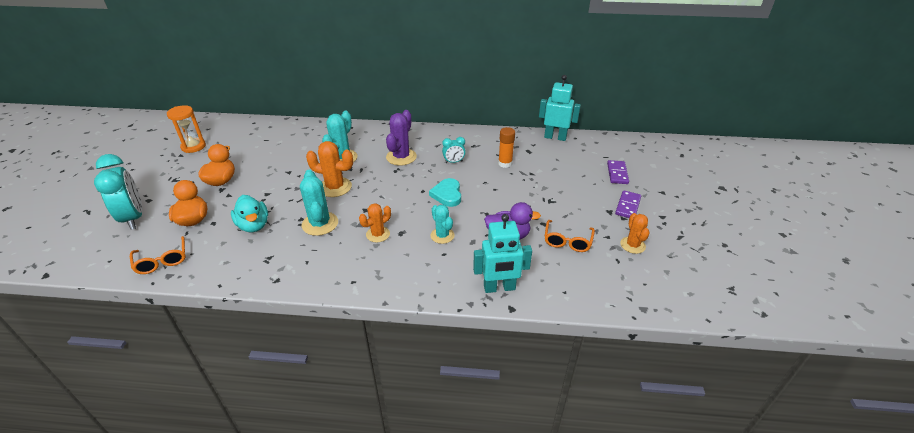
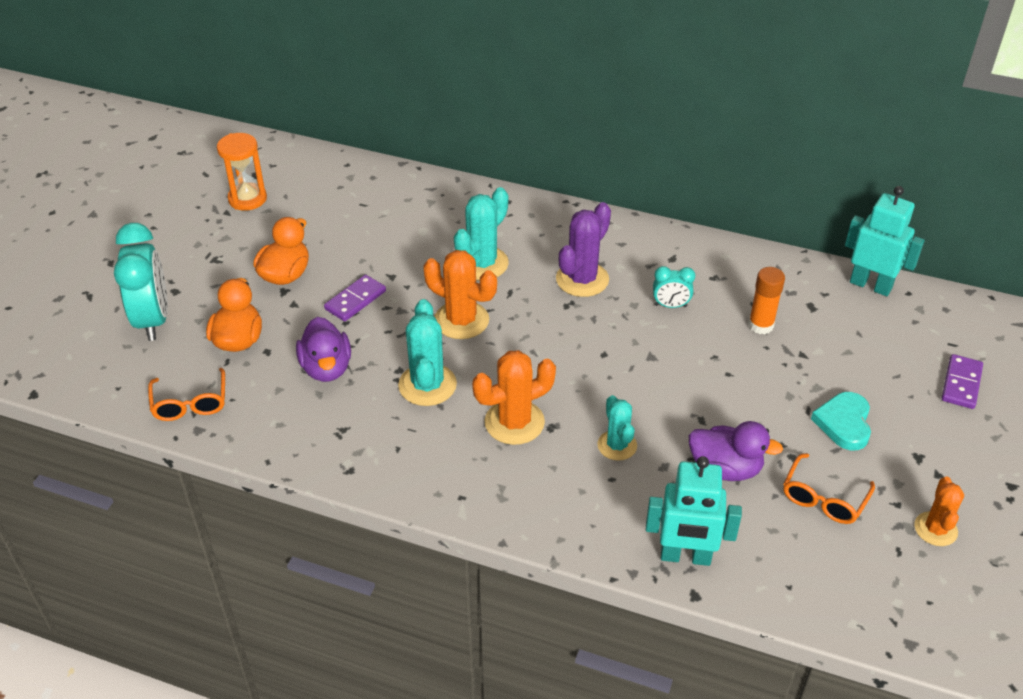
camera: 15 degrees right, 5 degrees up
turquoise duck [231,195,268,232] -> purple duck [296,317,351,382]
orange cactus [359,203,391,242] -> orange cactus [472,350,556,445], size x1.54
turquoise heart [429,178,461,207] -> turquoise heart moved to [811,392,871,450]
purple domino [615,190,641,218] -> purple domino moved to [324,275,386,321]

